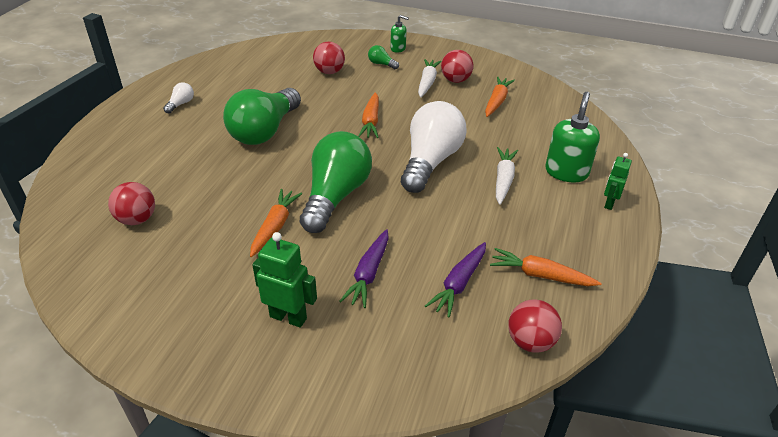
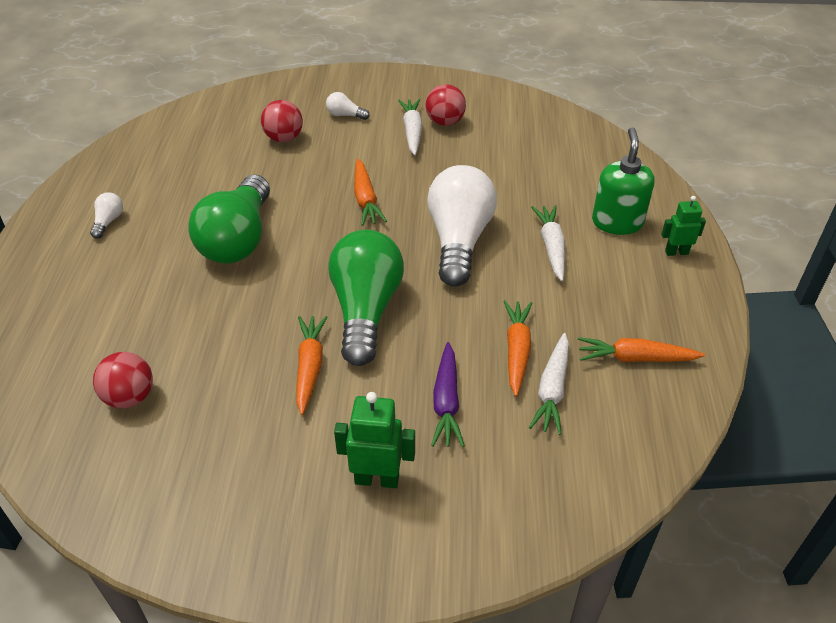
camera: 15 degrees left, 5 degrees up
green light bulb [368,45,399,69] -> white light bulb [326,92,370,120]
green soap dispenser [390,15,409,53] -> none
purple carrot [425,242,486,318] -> white carrot [529,333,569,435]
orange carrot [485,76,515,117] -> orange carrot moved to [503,300,532,396]
red ball [508,299,562,353] -> none
green robot [604,153,632,210] -> green robot turned 75 degrees clockwise [661,196,706,256]

